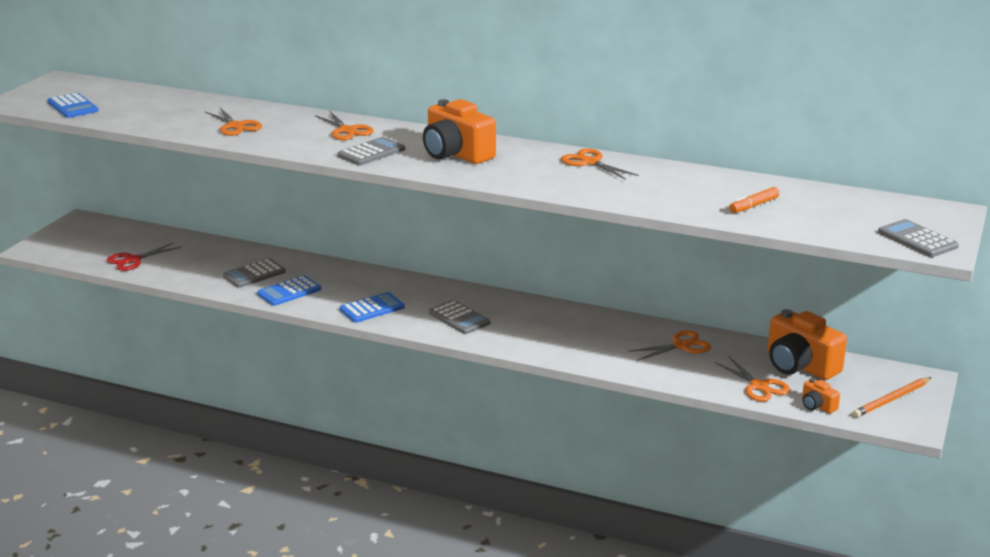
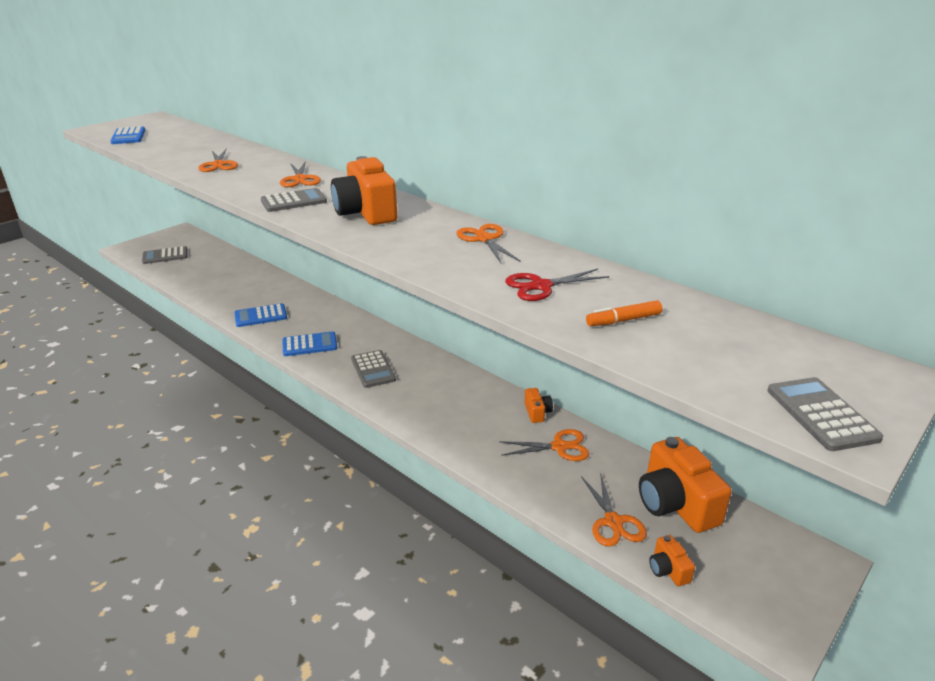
camera: 20 degrees right, 5 degrees up
red scissors [107,242,181,271] -> red scissors moved to [505,269,609,301]
grey calculator [223,258,286,288] -> grey calculator moved to [142,246,187,264]
orange pencil [853,377,932,418] -> none
none -> orange camera [525,388,553,423]

